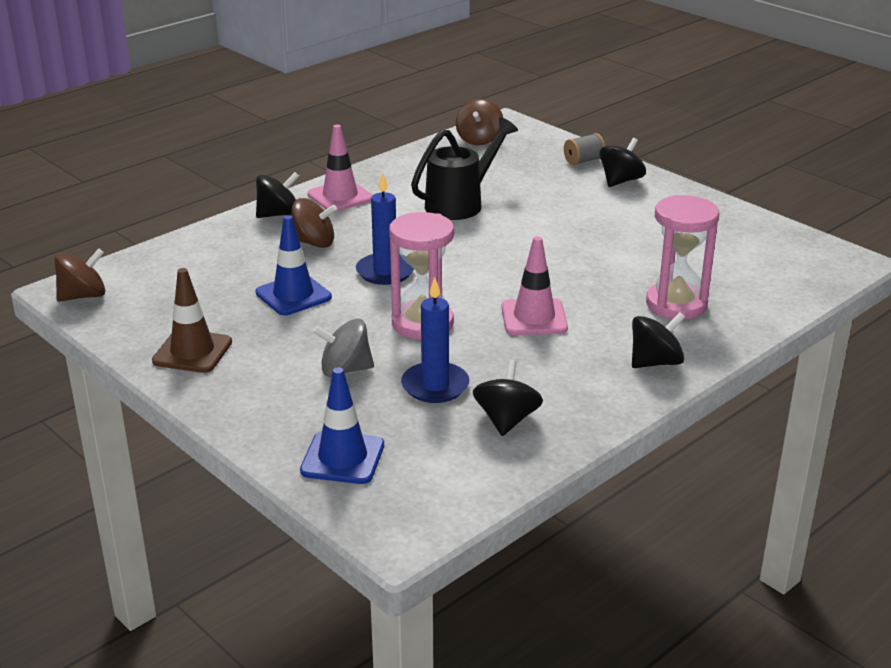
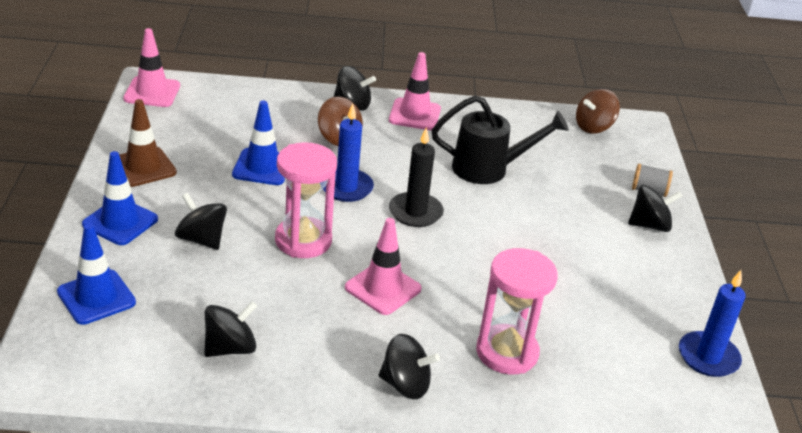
camera: 40 degrees right, 5 degrees up
brown spinning top [54,248,106,302] -> pink traffic cone [123,28,180,107]
grey spinning top [313,319,374,377] -> black spinning top [175,193,227,250]
blue candle [401,277,469,403] -> blue candle moved to [679,270,746,377]
none -> blue traffic cone [82,151,158,245]
none -> black candle [389,128,444,227]

